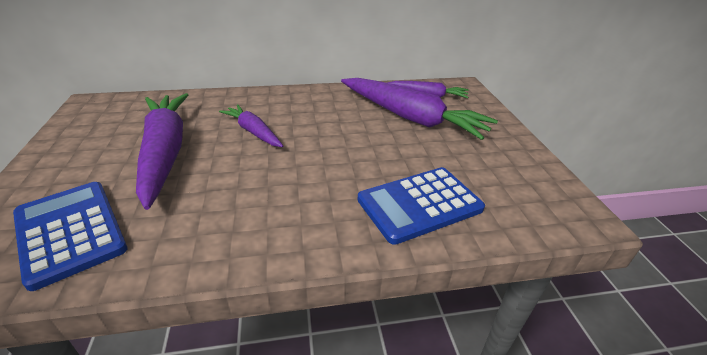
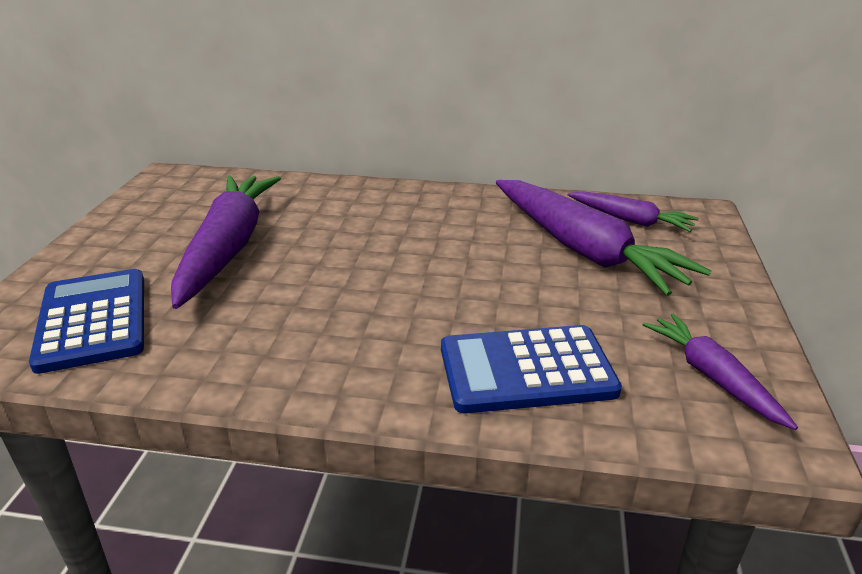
camera: 20 degrees right, 5 degrees down
purple carrot [219,104,283,147] -> purple carrot moved to [643,314,798,430]

